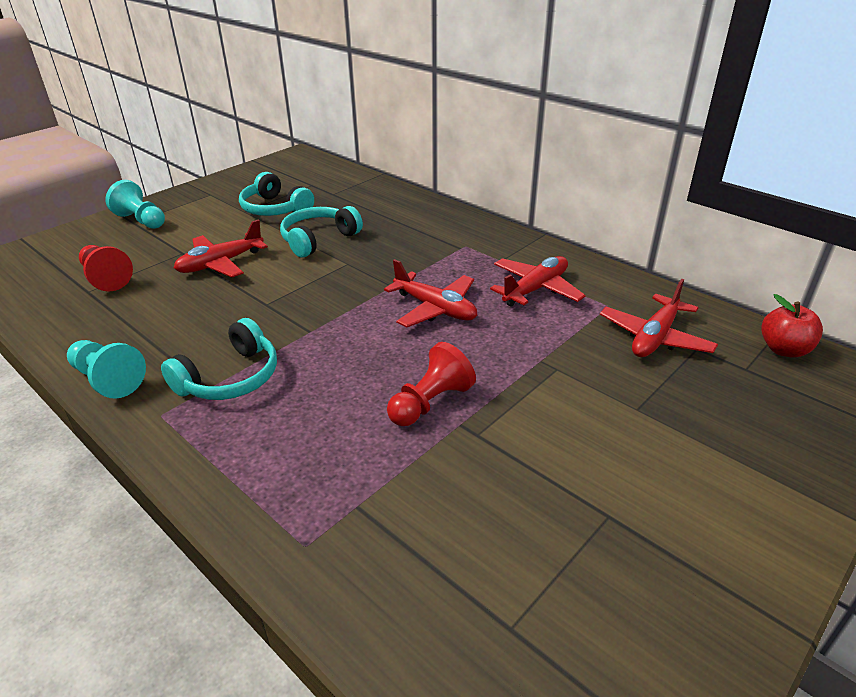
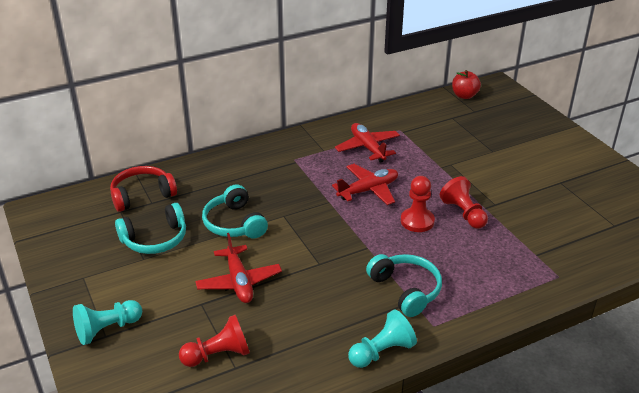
camera: 70 degrees left, 0 degrees up
red plane [600,279,718,357] -> none
none -> red headphones [110,166,177,212]
none -> red pawn [401,176,435,232]

